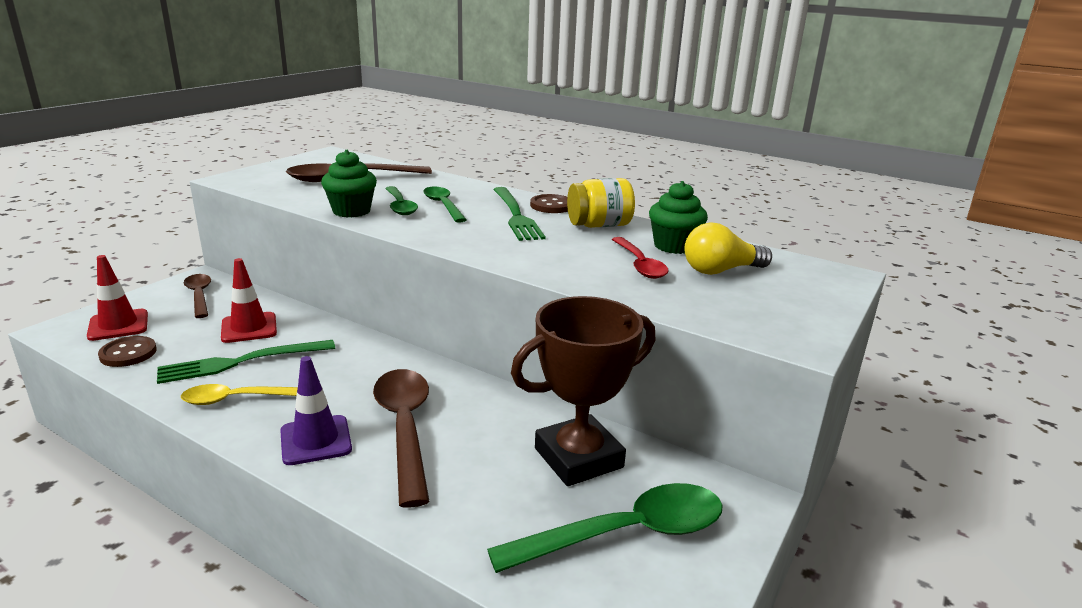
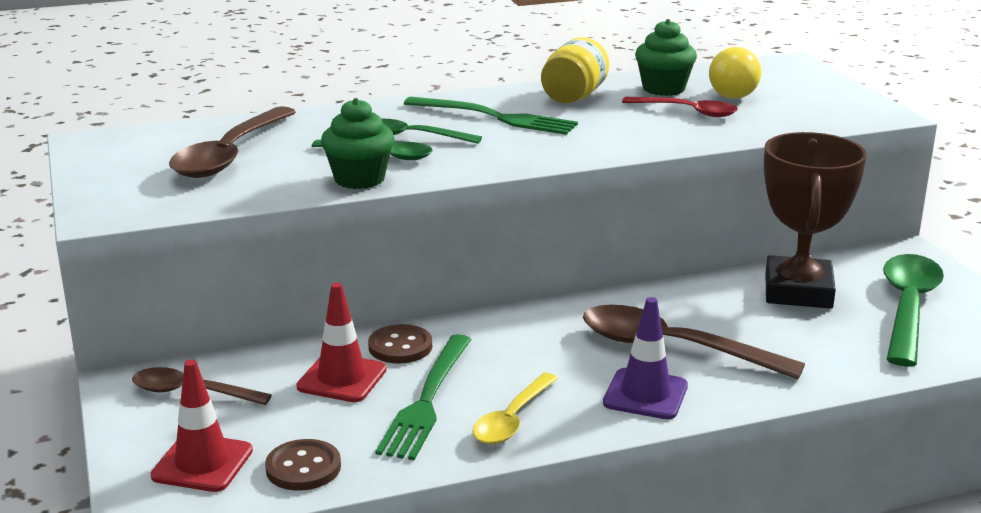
camera: 50 degrees left, 0 degrees up
brown button [530,194,568,213] -> brown button moved to [368,324,432,364]

